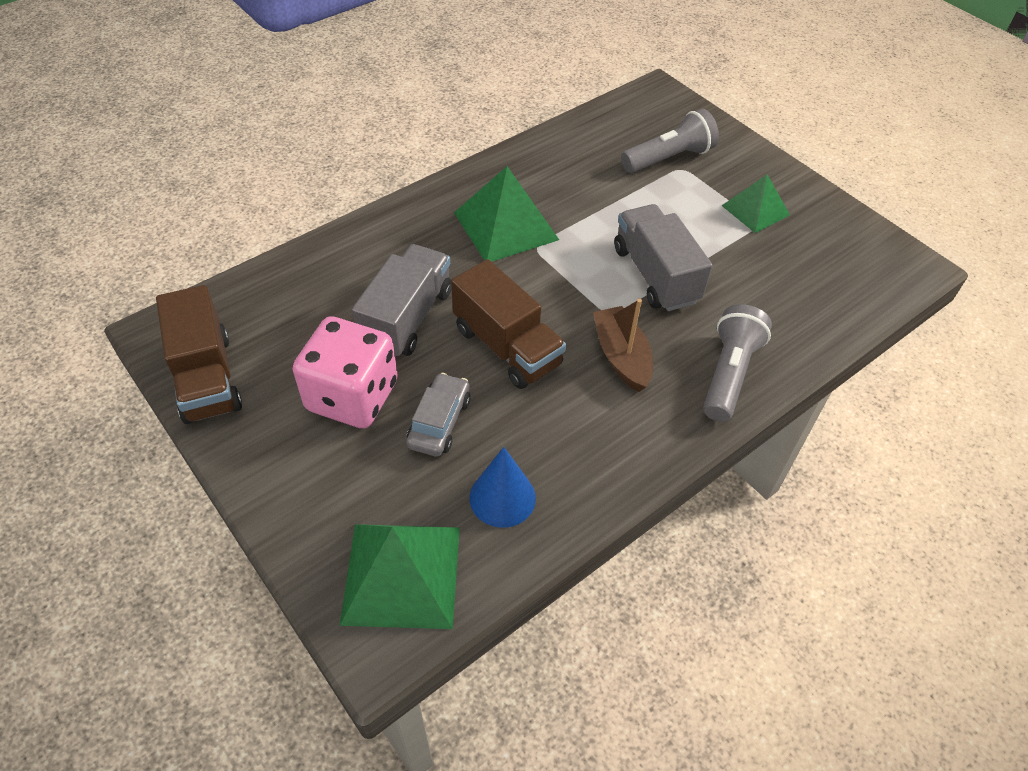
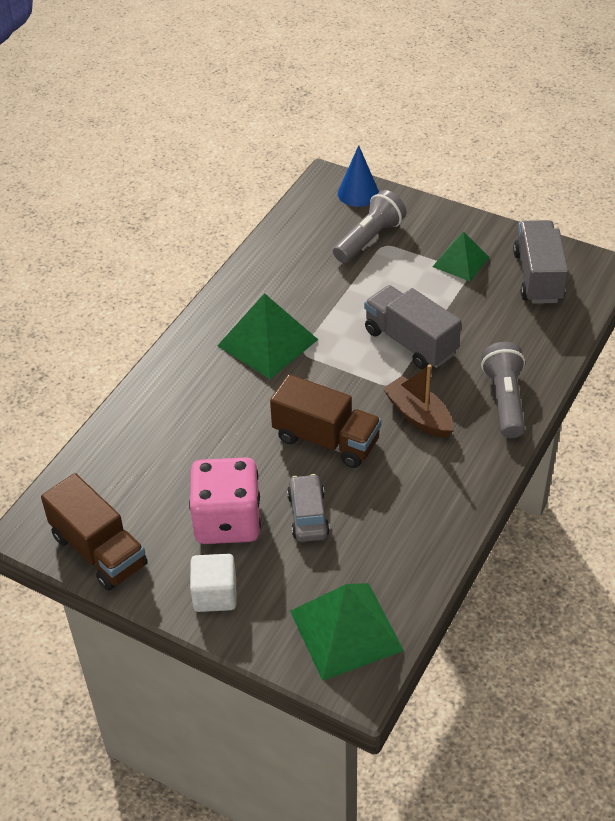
camera: 20 degrees left, 5 degrees down
grey truck [352,244,452,357] -> grey truck moved to [513,220,568,304]
blue cone [470,447,536,528] -> blue cone moved to [338,145,379,207]
none -> white cube [190,554,237,612]

